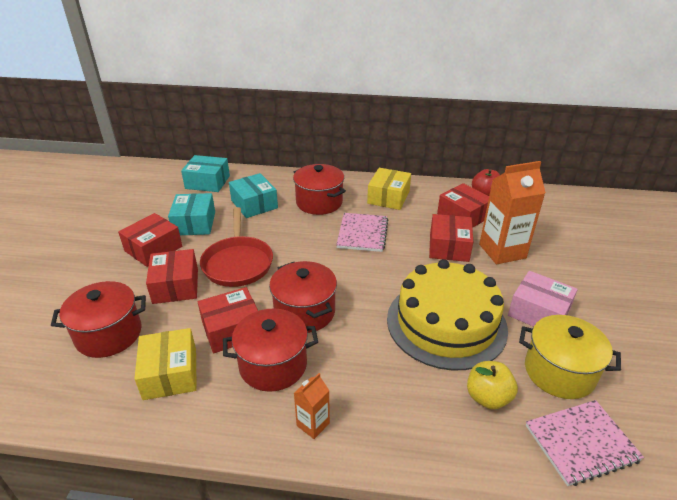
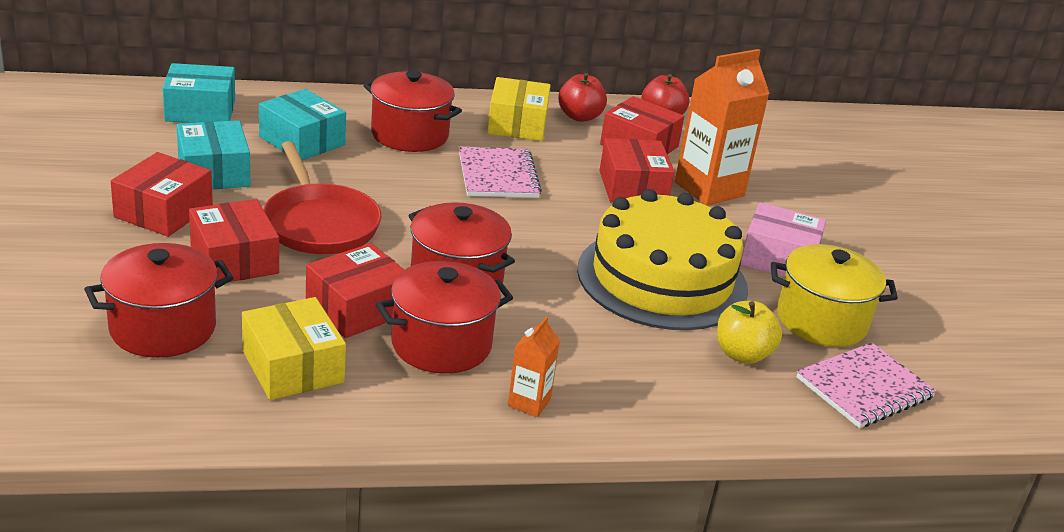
camera: 20 degrees left, 5 degrees down
none -> red apple [558,73,607,122]

